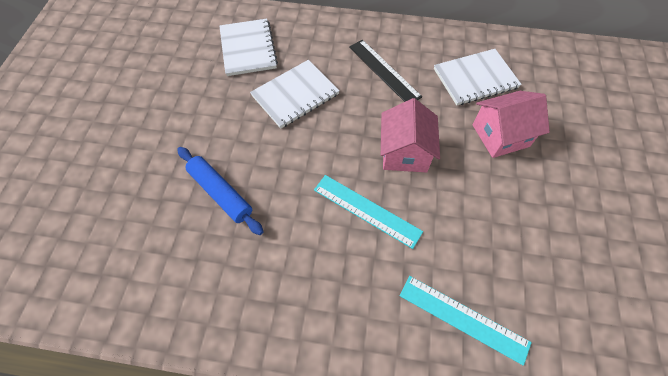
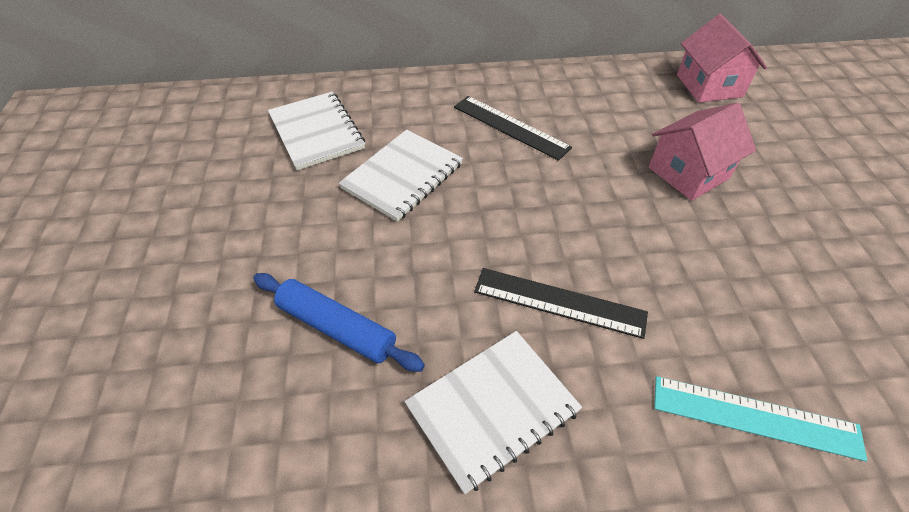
camera: 15 degrees left, 10 degrees down
turquoise ruler [314,175,423,249] -> black ruler [474,268,648,339]
pink house [381,98,440,173] -> pink house moved to [677,14,767,103]
white notebook [434,49,522,106] -> white notebook moved to [405,331,582,494]

